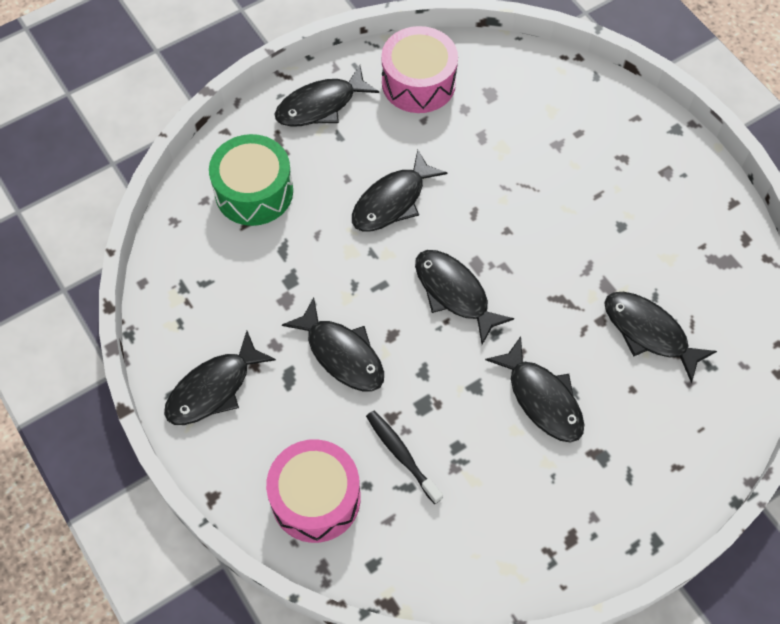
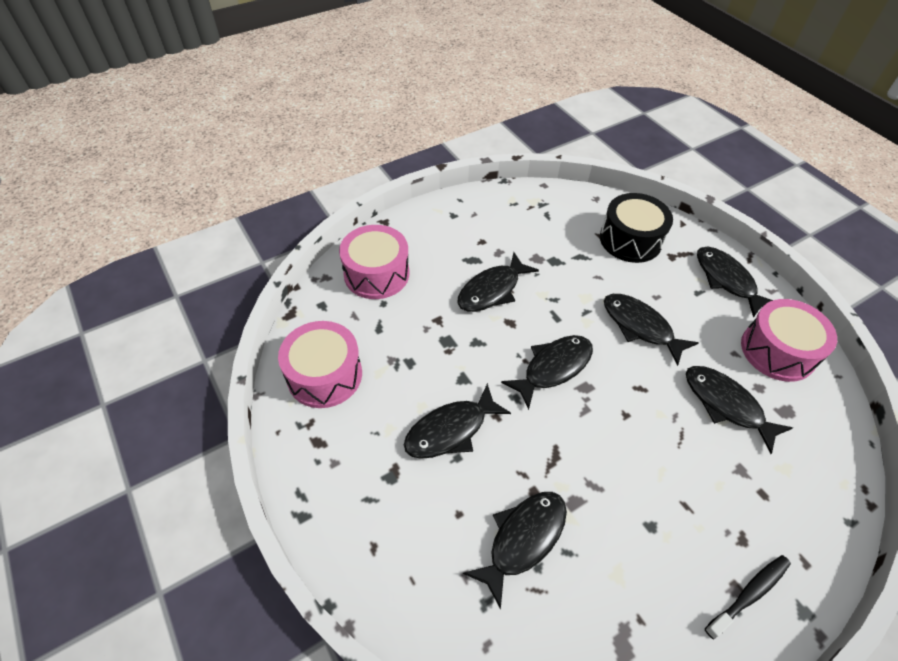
camera: 90 degrees right, 10 degrees down
black fish [164,331,276,425] -> black fish moved to [686,366,793,454]
green drum [209,134,293,226] -> black drum [600,193,673,263]
black toothbrush [366,411,443,504] -> black toothbrush moved to [705,555,791,639]
none -> pink drum [278,321,362,408]

